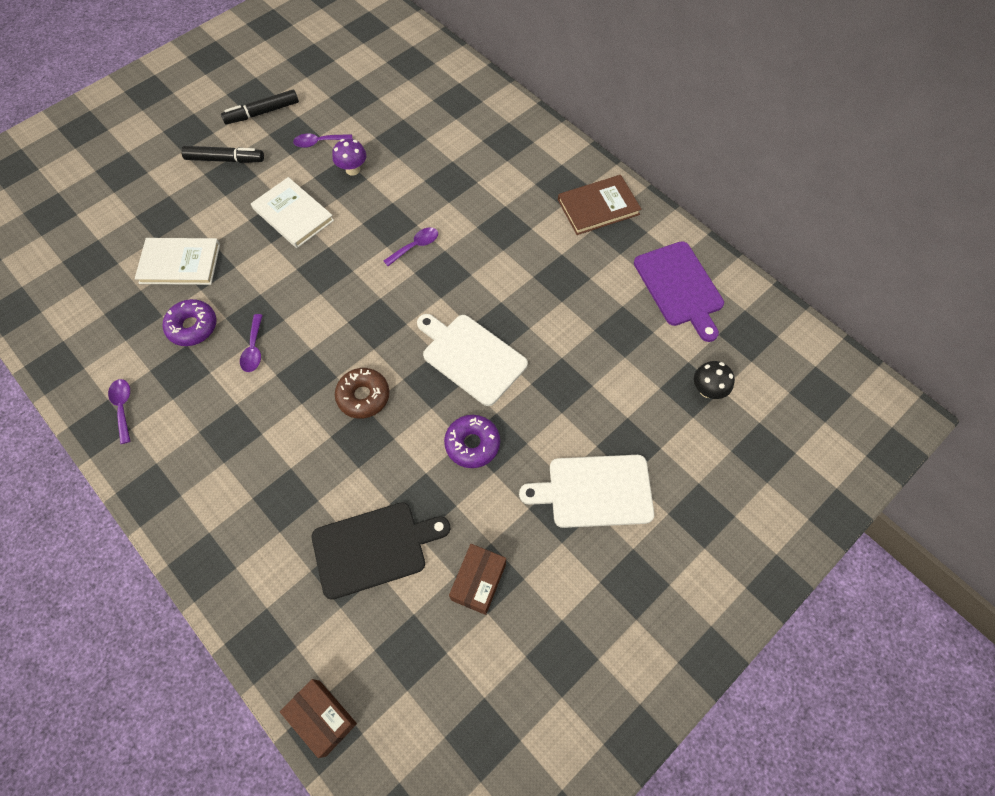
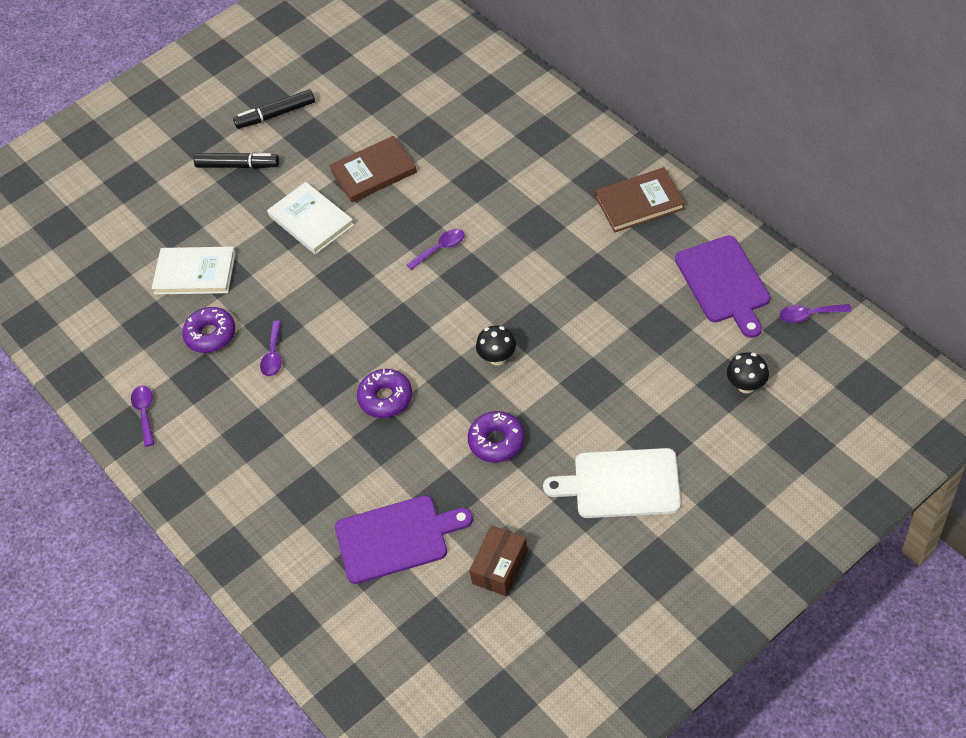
camera: 10 degrees right, 10 degrees down
brown box [280,679,357,758] -> none
purple spoon [293,133,352,148] -> purple spoon moved to [780,304,852,323]
black cutting board [312,502,450,600] -> purple cutting board [335,495,473,584]
purple mushroom [332,139,366,176] -> brown book [329,136,417,202]
brown donut [335,368,390,419] -> purple donut [357,369,412,418]
white cutting board [417,314,528,406] -> black mushroom [476,325,516,365]

